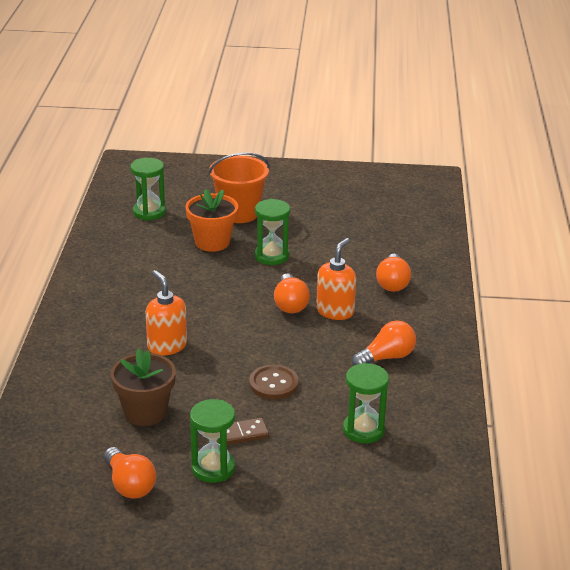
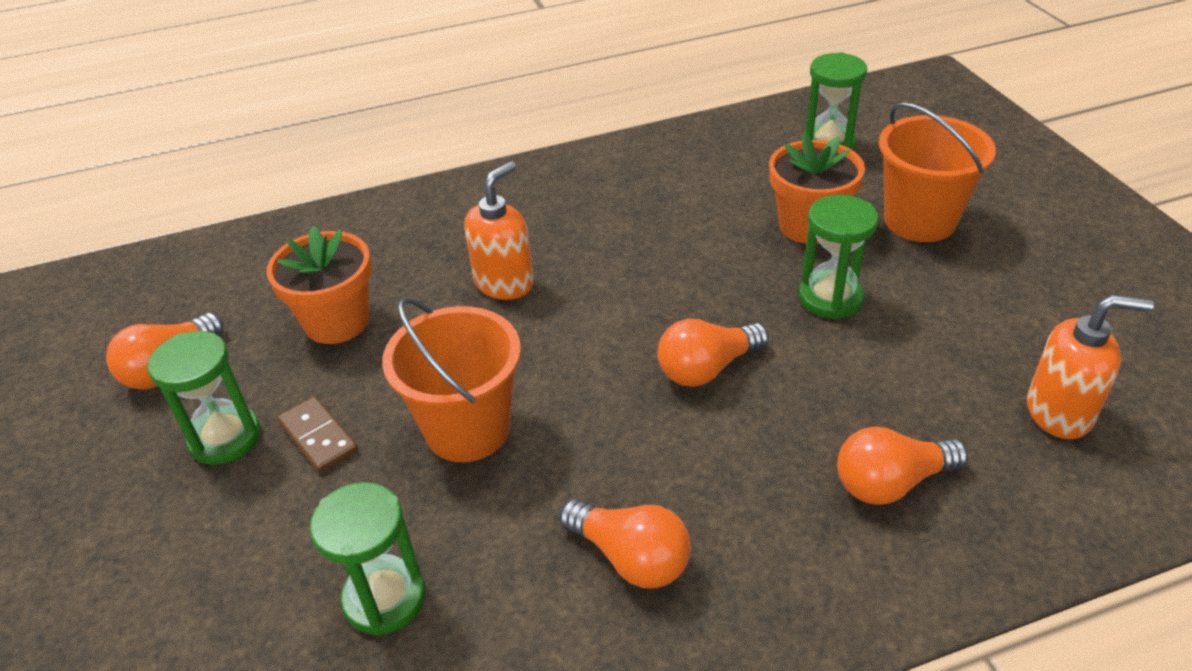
camera: 70 degrees right, 10 degrees up
brown flower pot [111,349,176,426] -> orange flower pot [266,226,372,344]
brown button [249,365,299,400] -> orange bucket [382,297,521,462]
orange soap dispenser [316,238,356,320] -> orange soap dispenser moved to [1027,295,1154,439]

